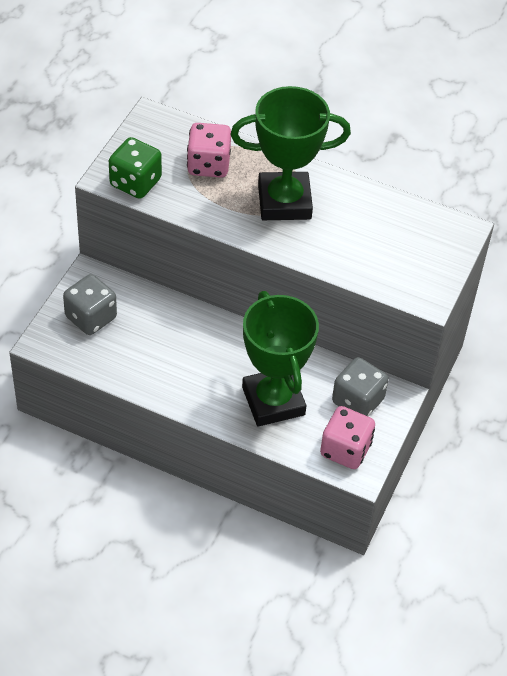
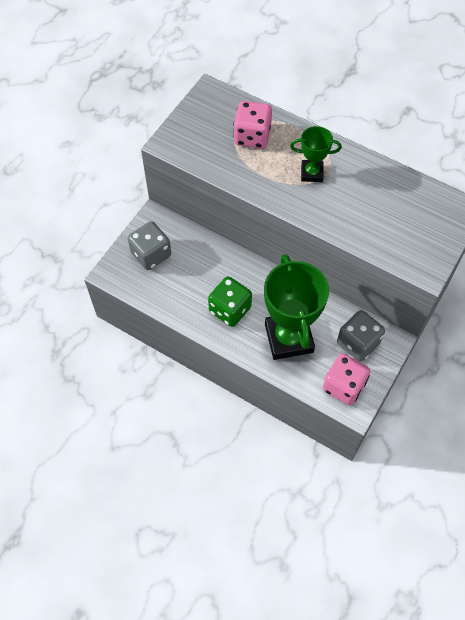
camera: 10 degrees right, 10 degrees up
green dice [109,137,162,199] -> green dice moved to [208,276,252,327]
green trophy [231,86,351,220] -> green trophy [290,126,342,182], size x0.51

